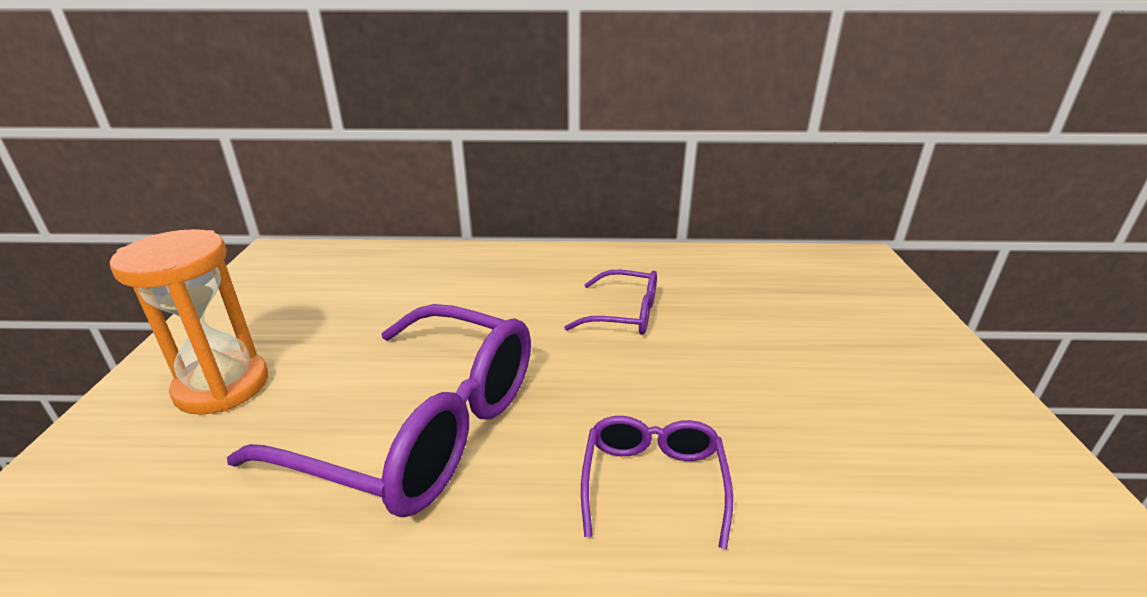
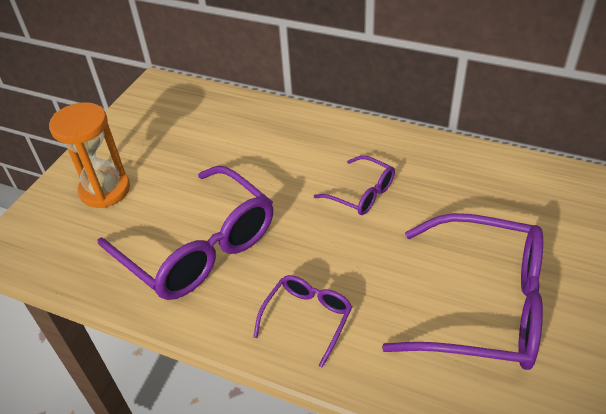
camera: 25 degrees right, 15 degrees up
none -> purple glasses [382,213,543,370]

